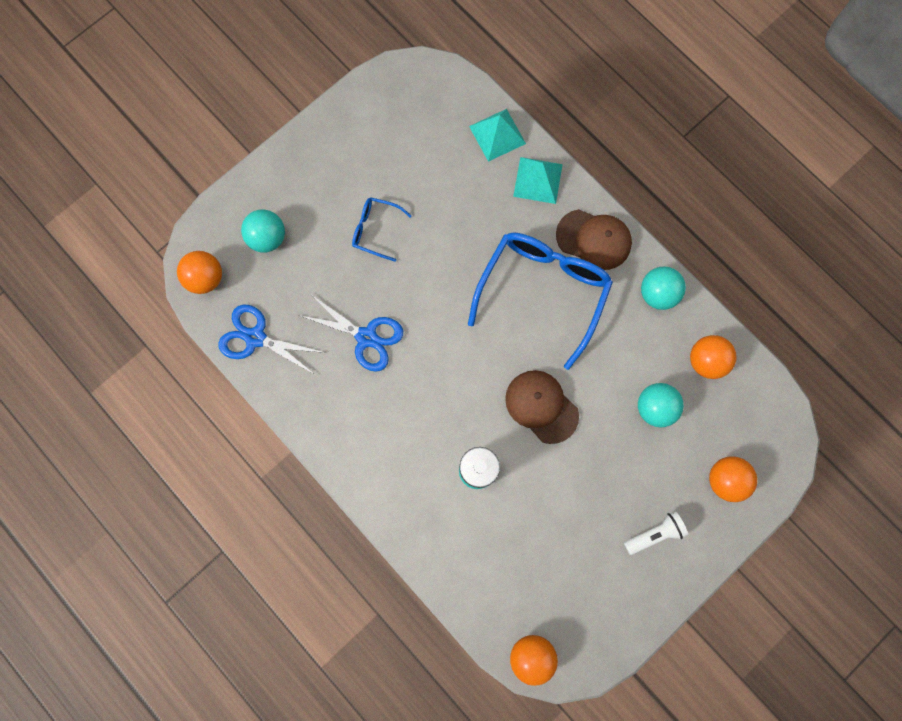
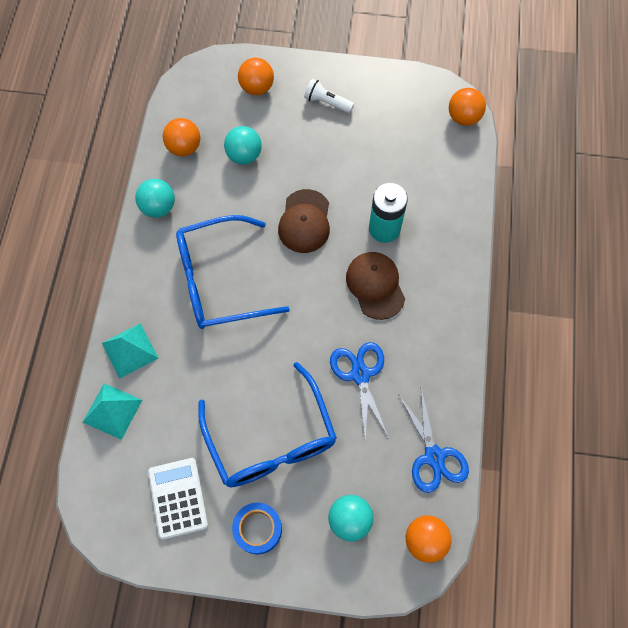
camera: 130 degrees left, 10 degrees down
blue glasses [352,197,412,262] -> blue glasses [198,362,337,487], size x2.10
brown cap [556,209,632,270] -> brown cap moved to [346,252,405,320]
none -> white calculator [148,458,208,540]
none -> blue tape [232,503,282,554]

